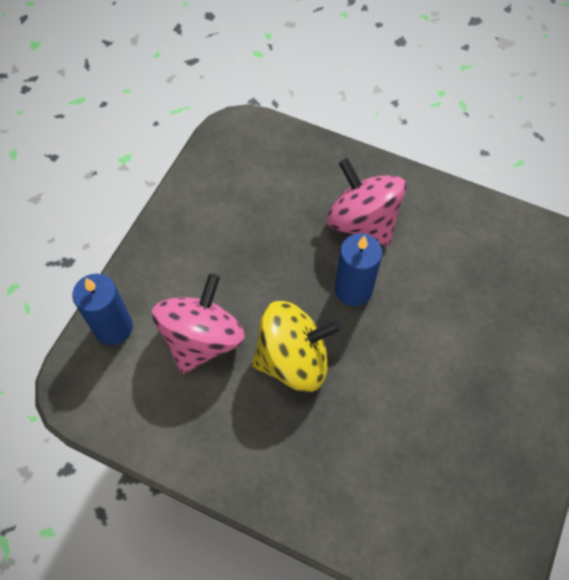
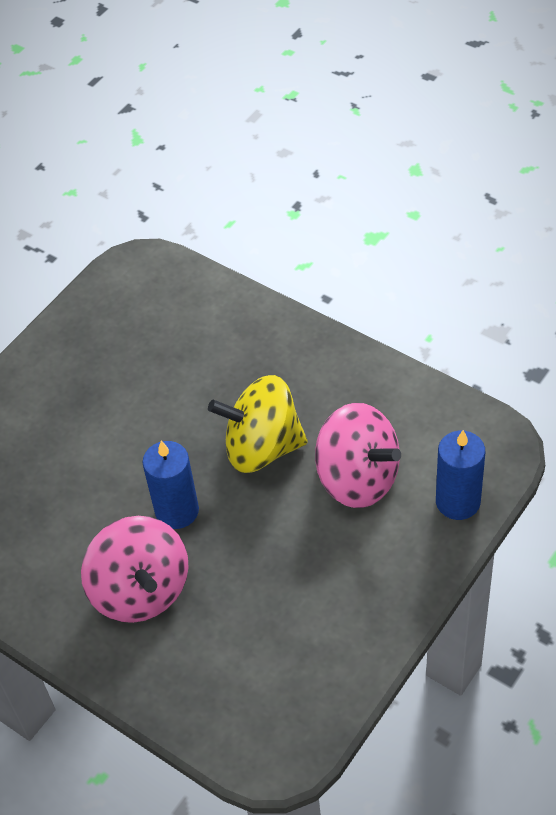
camera: 165 degrees left, 10 degrees down
pink spinning top [152,273,245,374] -> pink spinning top turned 90 degrees counterclockwise [315,403,401,508]

